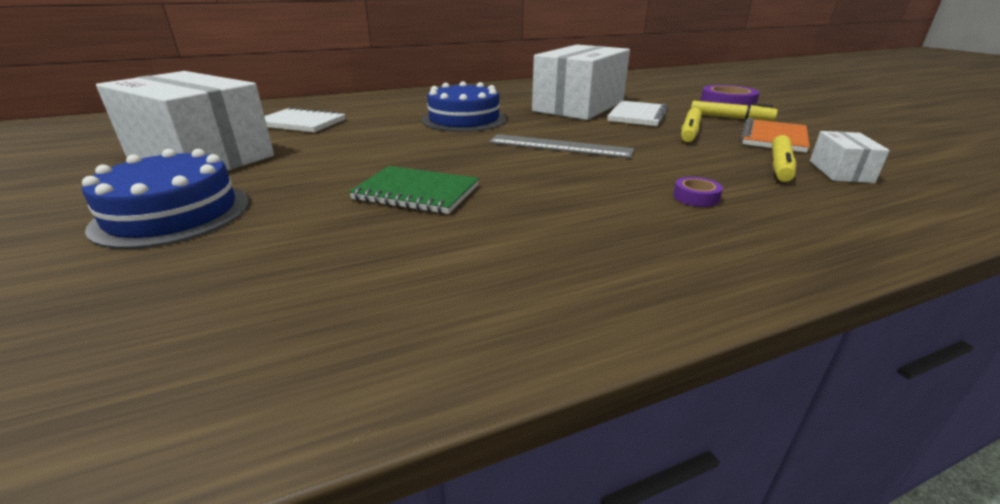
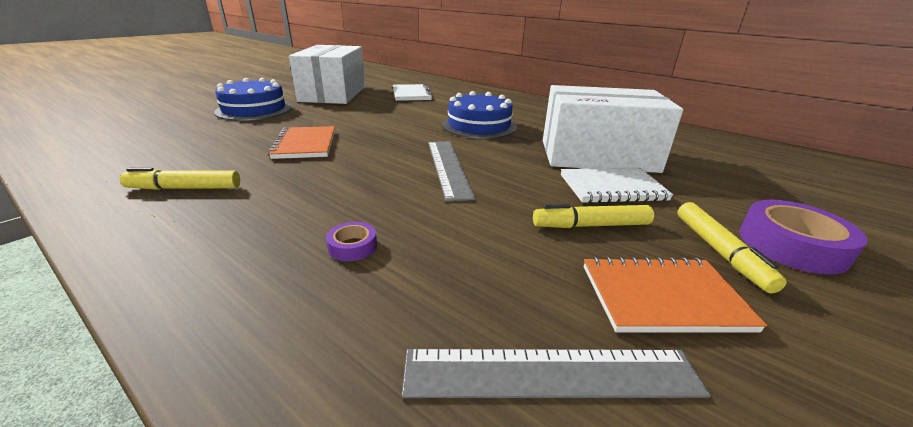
camera: 60 degrees right, 0 degrees up
green notebook [349,166,479,214] -> orange notebook [268,126,335,159]
yellow marker [772,135,796,182] -> yellow marker moved to [120,168,240,190]
white box [810,131,890,183] -> grey ruler [402,349,711,398]

